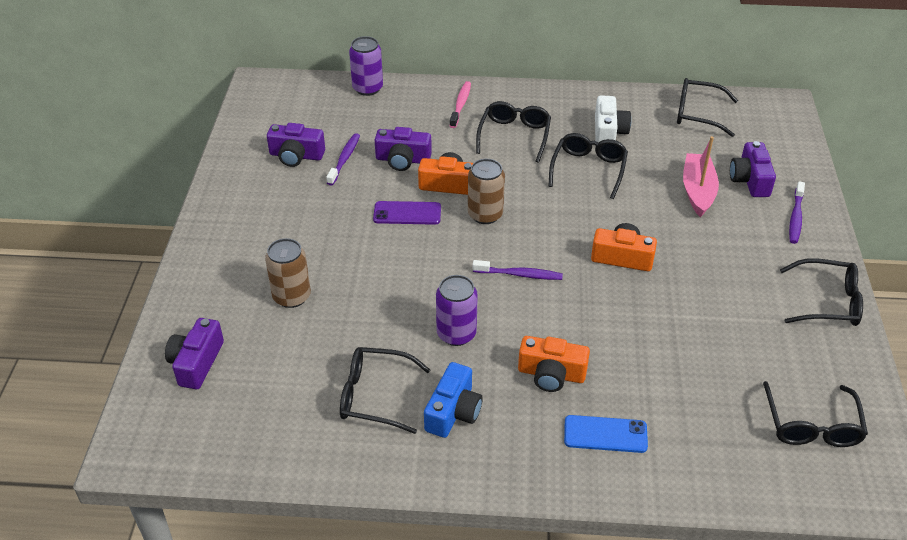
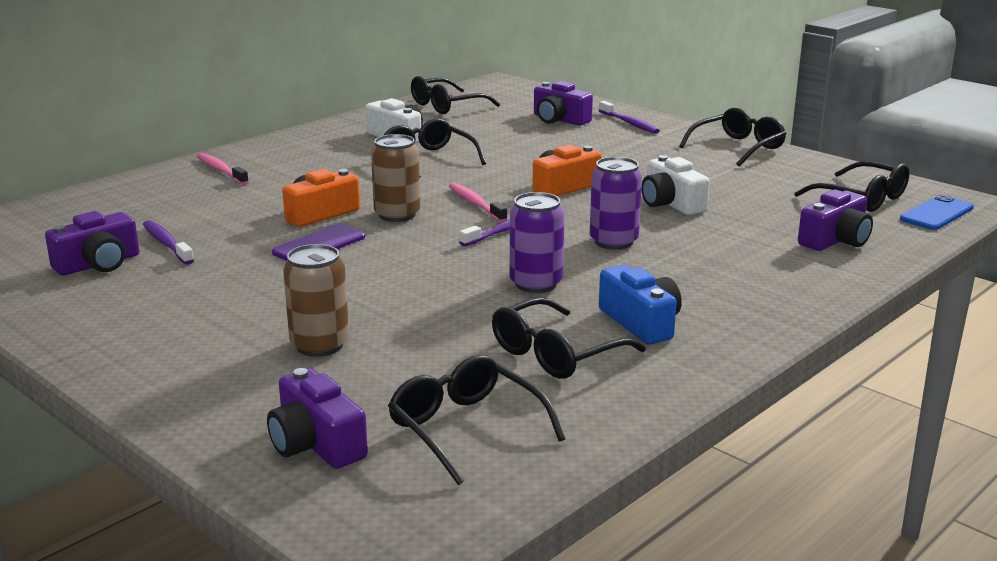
camera: 50 degrees left, 20 degrees down
purple can [349,36,383,96] -> purple can moved to [590,157,642,250]
purple camera [375,127,432,171] -> purple camera moved to [798,189,873,251]
black glasses [476,101,551,163] -> black glasses moved to [388,355,565,485]
orange camera [518,336,590,392] -> none
blue phone [564,415,648,453] -> blue phone moved to [900,194,974,230]
pink boat [683,136,719,217] -> none
none -> pink toothbrush [449,183,507,223]
none -> white camera [642,155,710,215]

